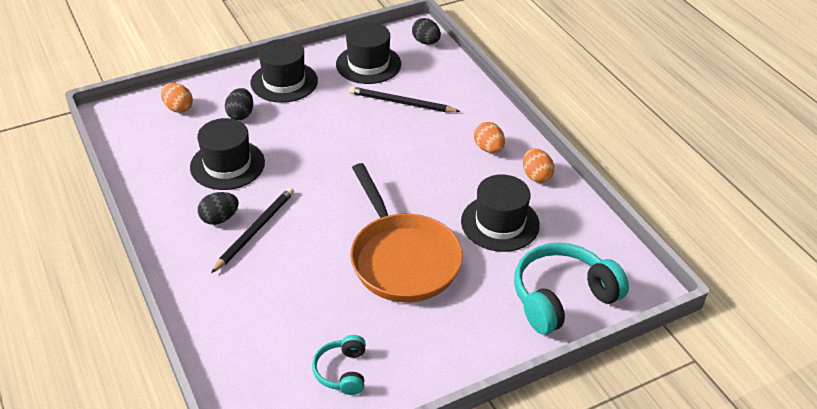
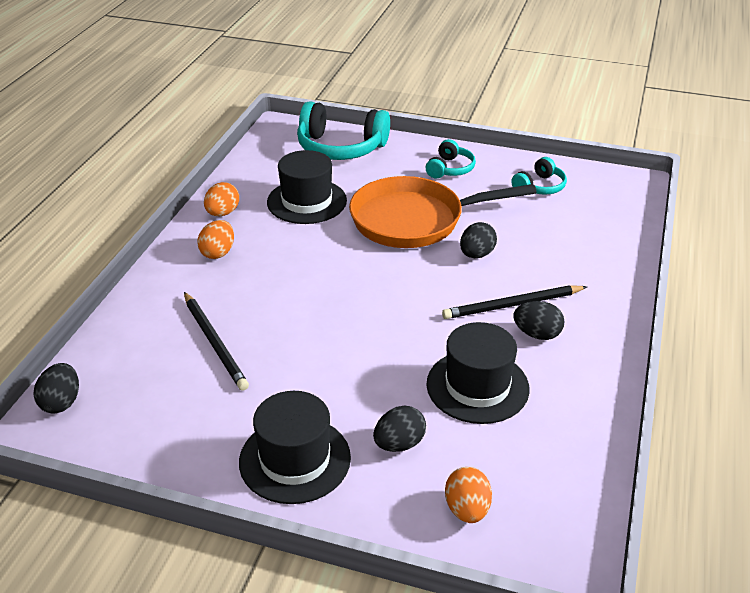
camera: 135 degrees left, 5 degrees down
black hat [336,22,401,84] -> none
orange pan [350,163,463,302] -> orange pan turned 120 degrees counterclockwise [349,176,537,248]
none -> turquoise headphones [426,139,476,179]
none -> black egg [460,222,497,258]

